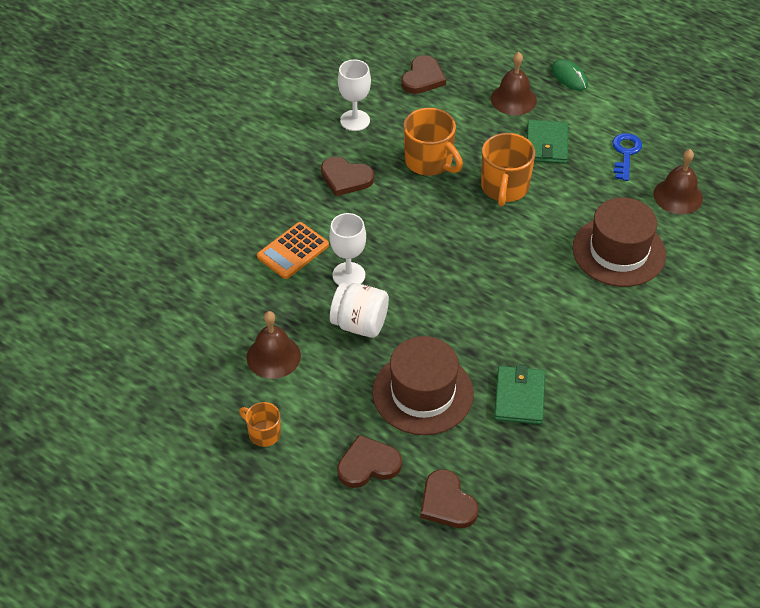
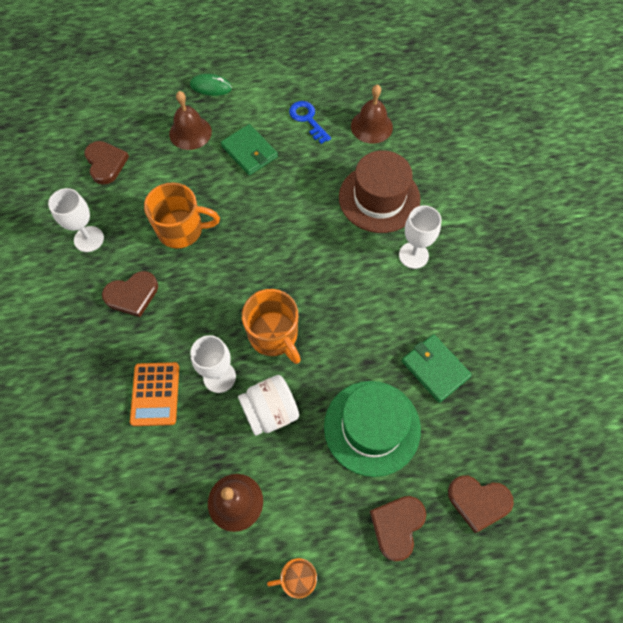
camera: 45 degrees left, 15 degrees up
brown hat [372,336,474,435] -> green hat [324,381,421,477]
orange mug [481,133,535,206] -> orange mug moved to [242,289,301,364]
none -> white goblet [399,205,442,269]

